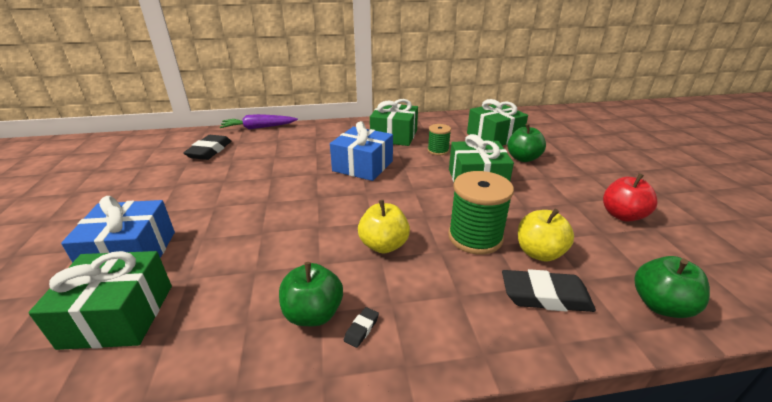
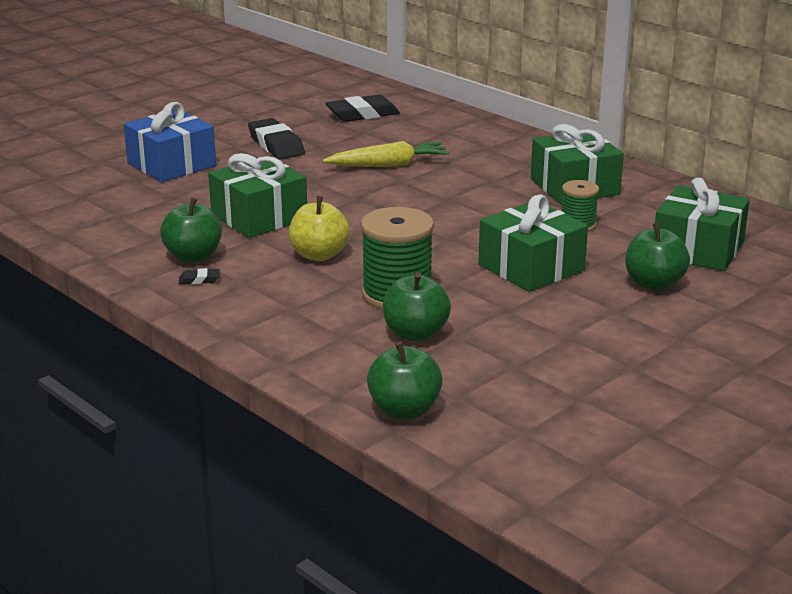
camera: 55 degrees right, 5 degrees down
green gift [28,251,172,350] -> green gift moved to [208,153,307,238]
purple carrot [220,114,298,129] -> none
blue gift [330,121,393,181] -> none
black eraser [502,269,596,312] -> black eraser moved to [248,118,305,160]
yellow apple [518,209,574,261] -> green apple [383,272,451,341]
red apple [603,173,657,222] -> none
none -> yellow carrot [323,141,450,167]

